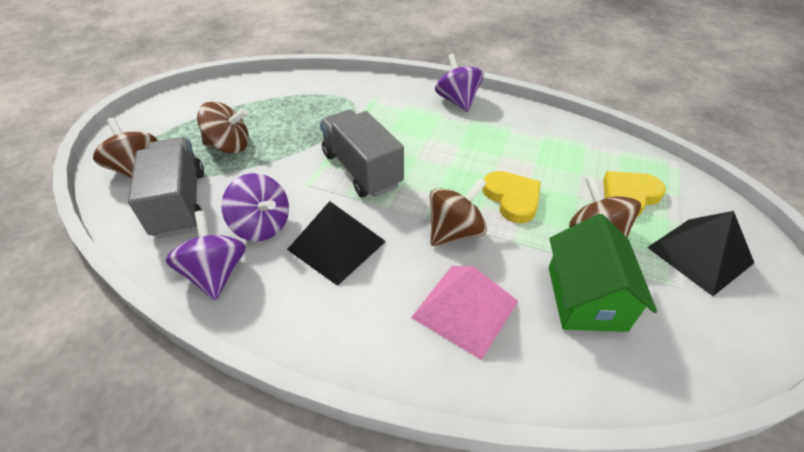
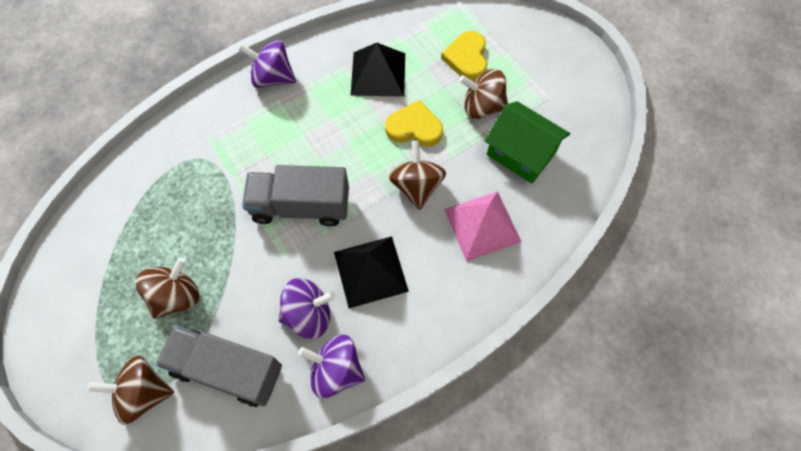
camera: 55 degrees left, 20 degrees up
black pyramid [647,211,754,296] -> black pyramid moved to [351,42,405,97]

